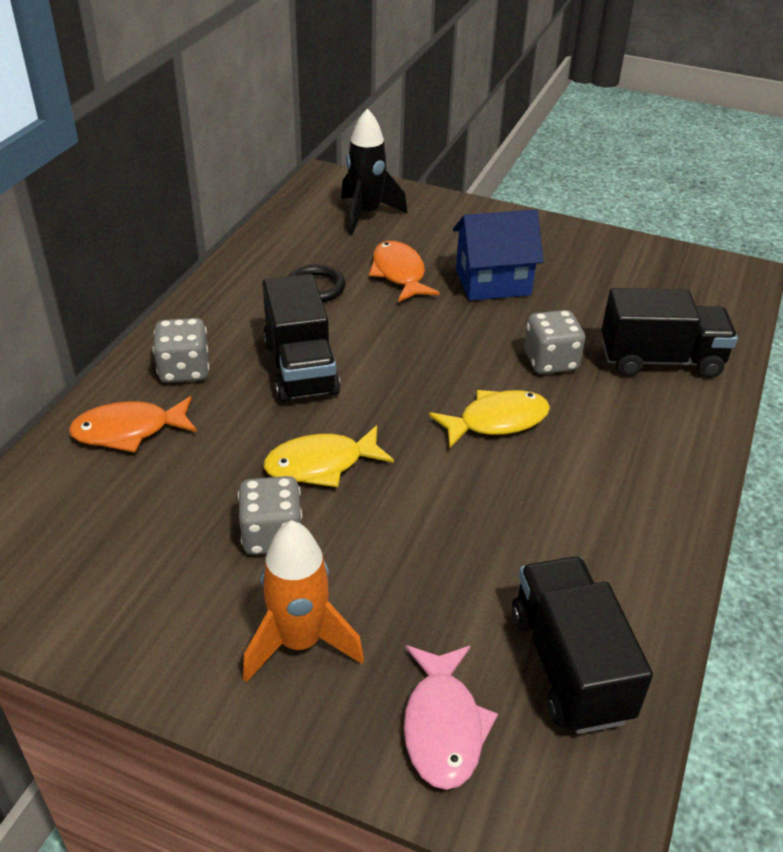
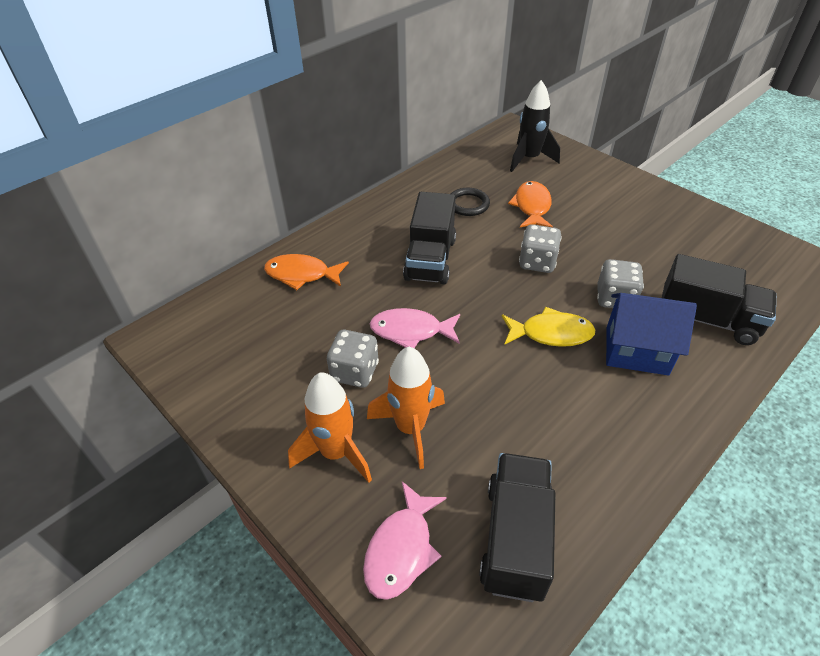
camera: 25 degrees right, 5 degrees up
grey dice [153,318,209,383] -> grey dice moved to [519,224,562,273]
yellow fish [264,425,394,487] -> pink fish [370,308,460,348]
blue house [453,210,544,301] -> blue house moved to [606,293,697,376]
none -> orange rocket [367,347,445,469]

